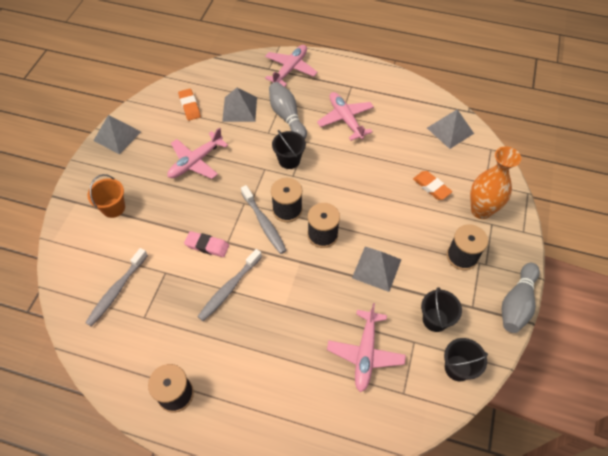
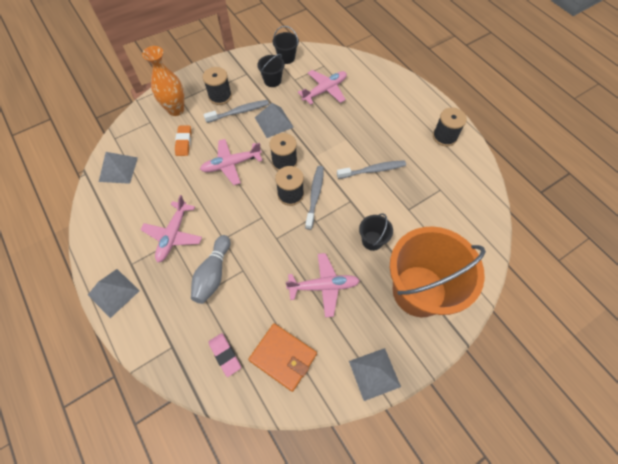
camera: 140 degrees left, 5 degrees up
grey toothbrush [85,248,148,327] -> grey toothbrush moved to [204,100,269,123]
orange bucket [87,174,125,218] -> orange bucket [390,226,486,317], size x2.37
orange eraser [178,89,201,121] -> orange wallet [248,323,317,392]
pink eraser [184,231,229,257] -> pink eraser moved to [209,333,241,377]
grey pyramid [222,88,257,122] -> grey pyramid moved to [88,269,140,318]
pink plane [265,45,317,87] -> pink plane moved to [200,139,262,185]
black bucket [272,130,306,169] -> black bucket moved to [359,214,393,251]
grey bowling pin [502,263,540,333] -> none

